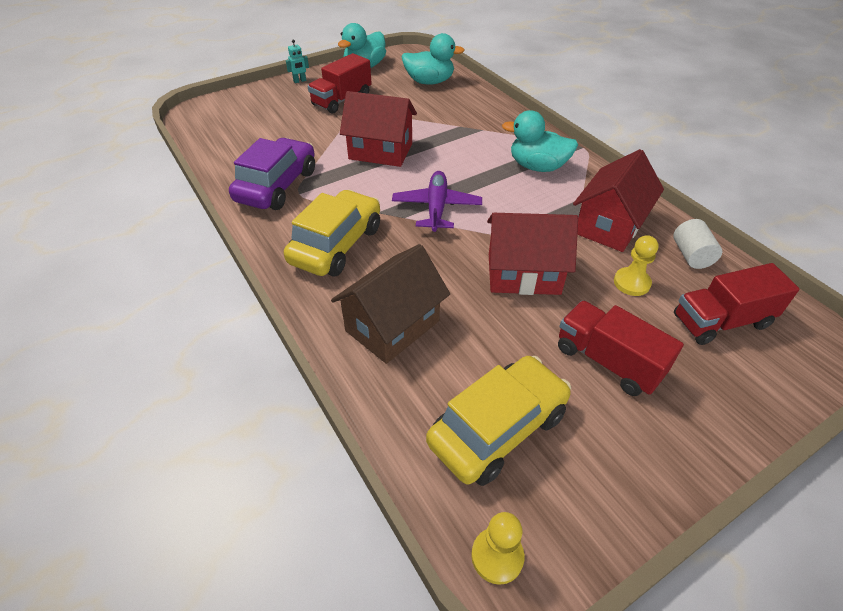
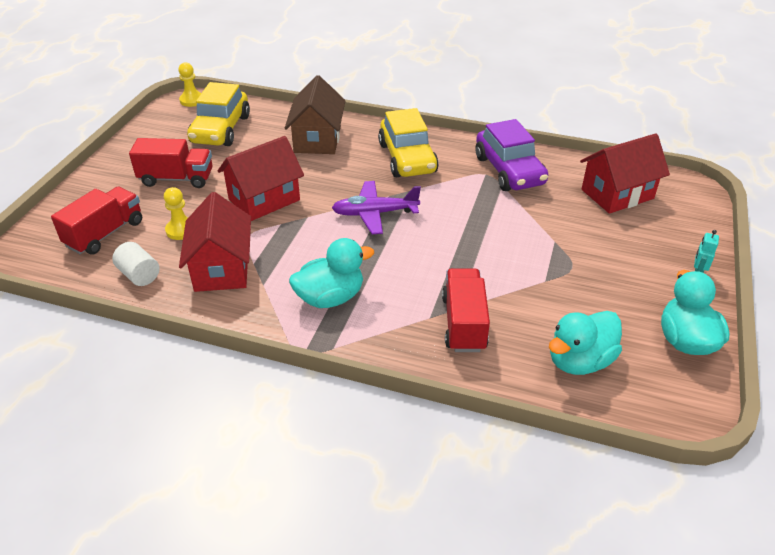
camera: 140 degrees right, 5 degrees down
red truck [308,53,372,114] -> red truck moved to [442,268,490,352]
red house [340,91,417,167] -> red house moved to [580,133,670,214]
purple plane [392,171,482,232] -> purple plane turned 120 degrees clockwise [332,181,421,234]

